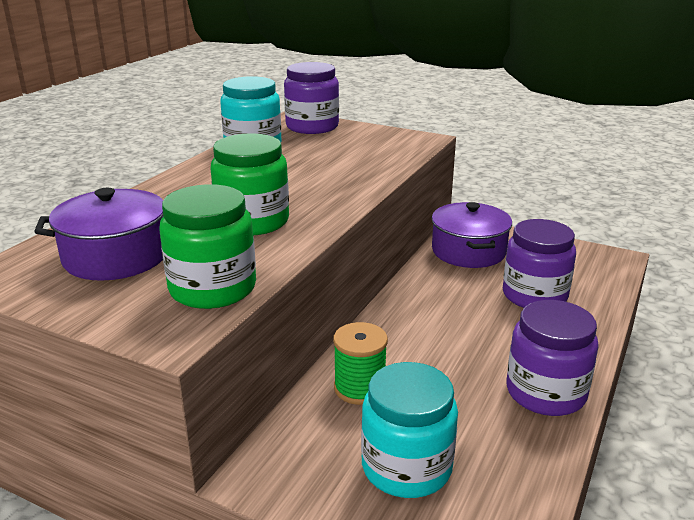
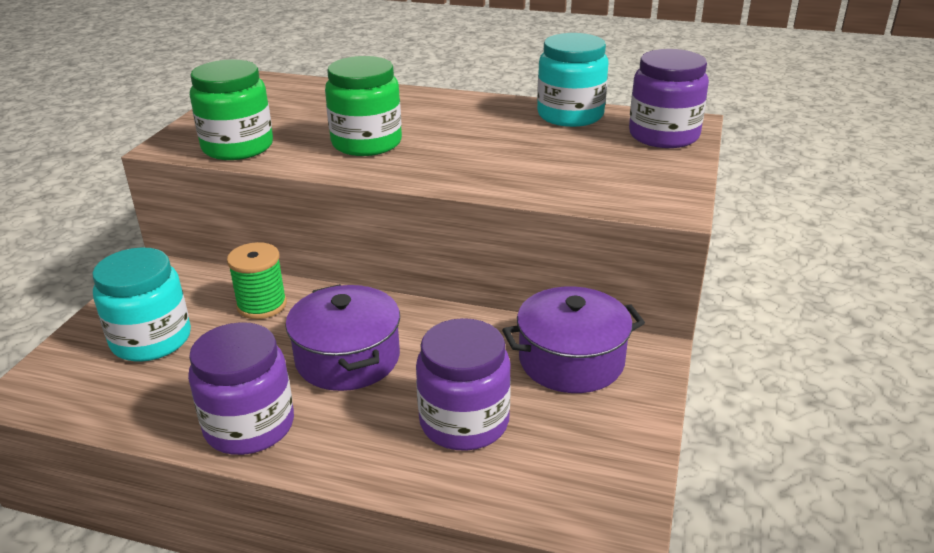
camera: 80 degrees right, 5 degrees up
purple pot [34,188,163,281] -> purple pot moved to [285,284,400,391]

